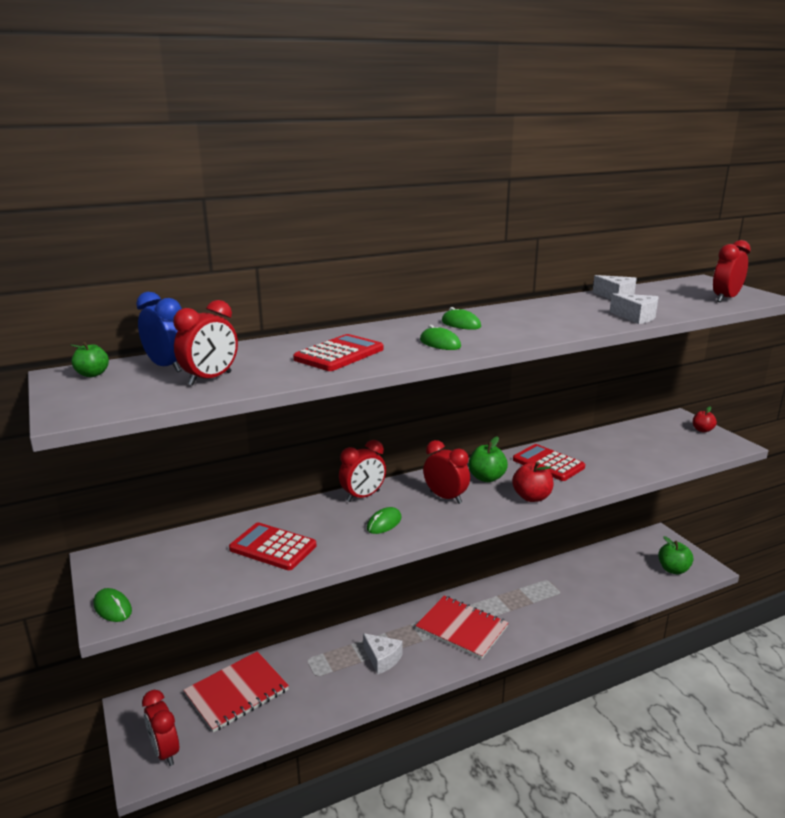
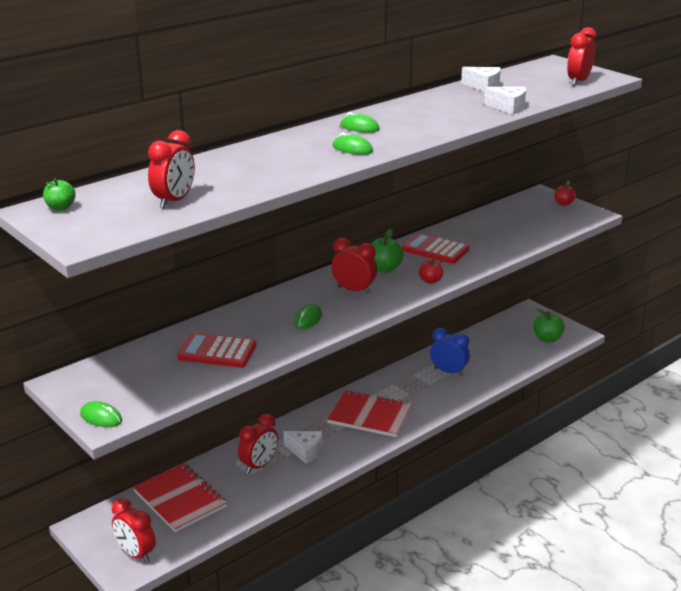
camera: 15 degrees left, 5 degrees up
blue clock [136,292,182,372] -> blue clock moved to [430,328,470,376]
red notebook [184,651,289,732] -> red notebook turned 75 degrees counterclockwise [133,463,227,532]
red calculator [293,334,384,371] -> none
red clock [339,440,386,502] -> red clock moved to [238,414,278,474]
red apple [512,462,553,502] -> red apple [419,259,443,284], size x0.66

